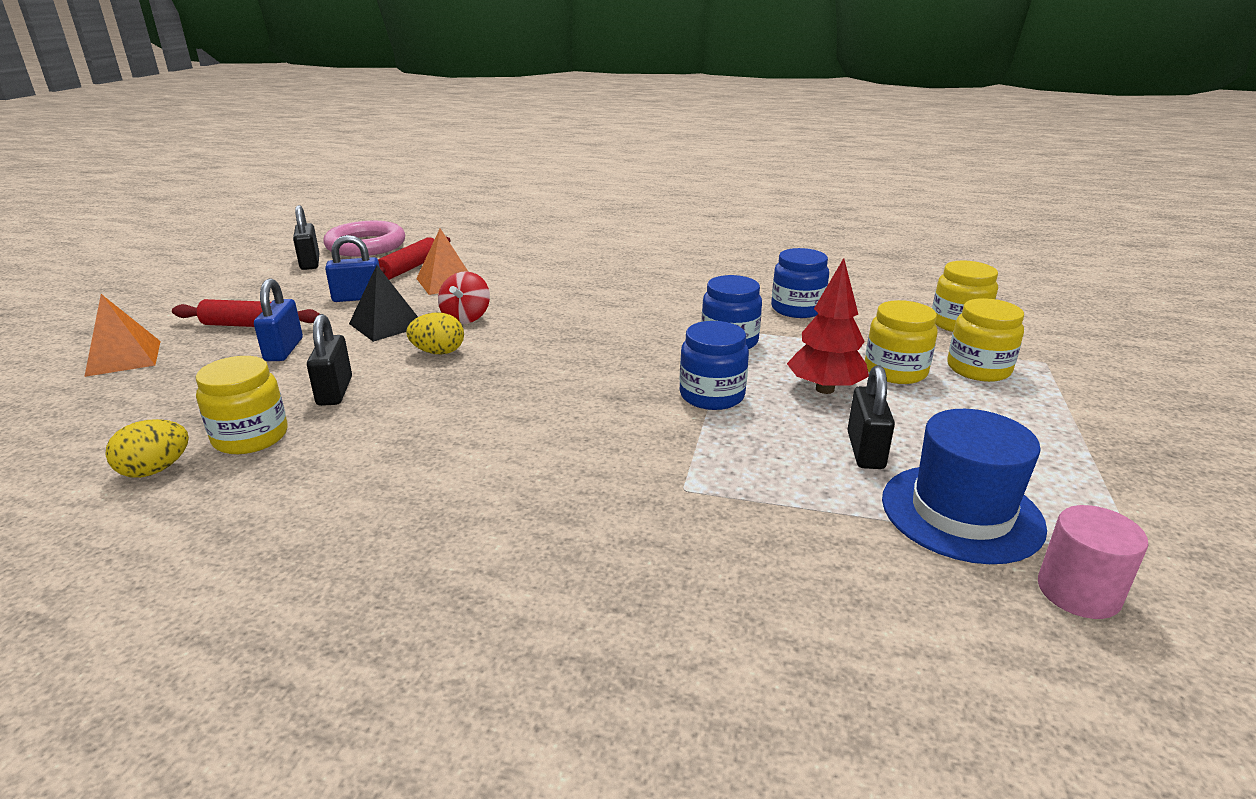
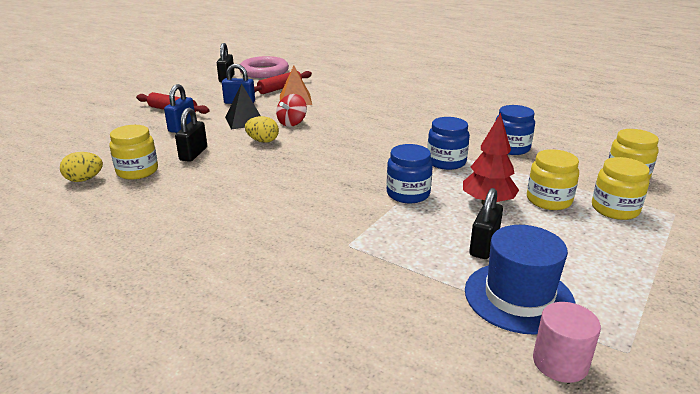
camera: 20 degrees right, 0 degrees up
orange pyramid [84,294,161,377] -> none

